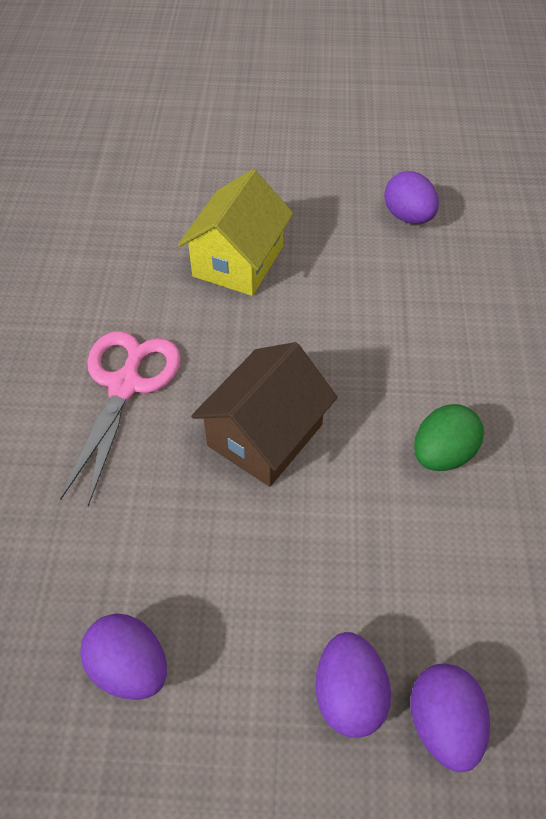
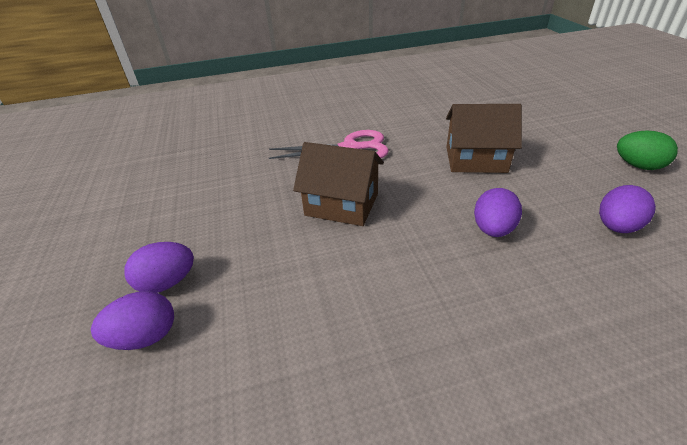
camera: 75 degrees right, 15 degrees down
purple egg [80,613,167,700] -> purple egg moved to [474,188,522,237]
yellow house [178,169,293,296] -> brown house [446,104,522,173]
green egg [414,404,484,471] -> green egg moved to [617,130,678,170]

